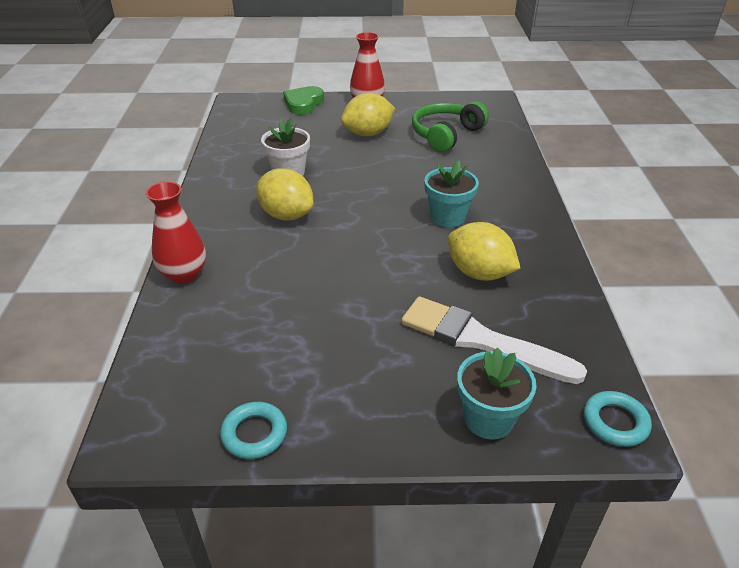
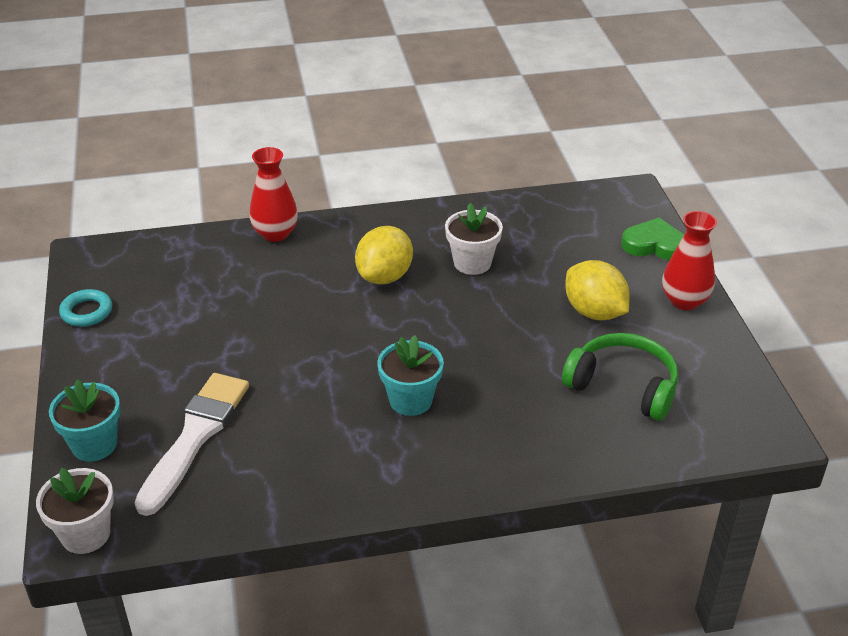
camera: 80 degrees right, 0 degrees up
yellow lemon [448,222,521,281] -> none
turquoise ring [584,391,652,447] -> white flower pot [36,468,114,554]

